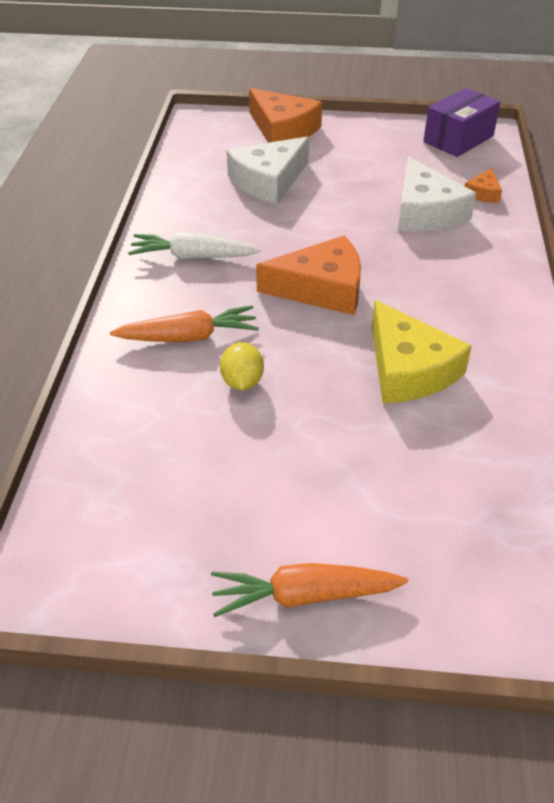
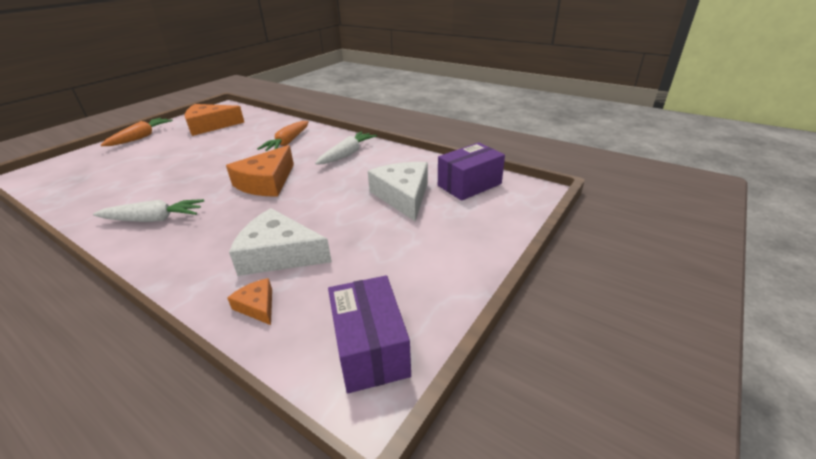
camera: 120 degrees right, 10 degrees down
yellow lemon [220,342,264,390] -> none
orange cheese [249,88,322,143] -> orange cheese moved to [185,104,245,136]
yellow cheese [372,300,472,403] -> none
none -> white carrot [93,199,204,222]
none -> purple box [438,142,505,201]

